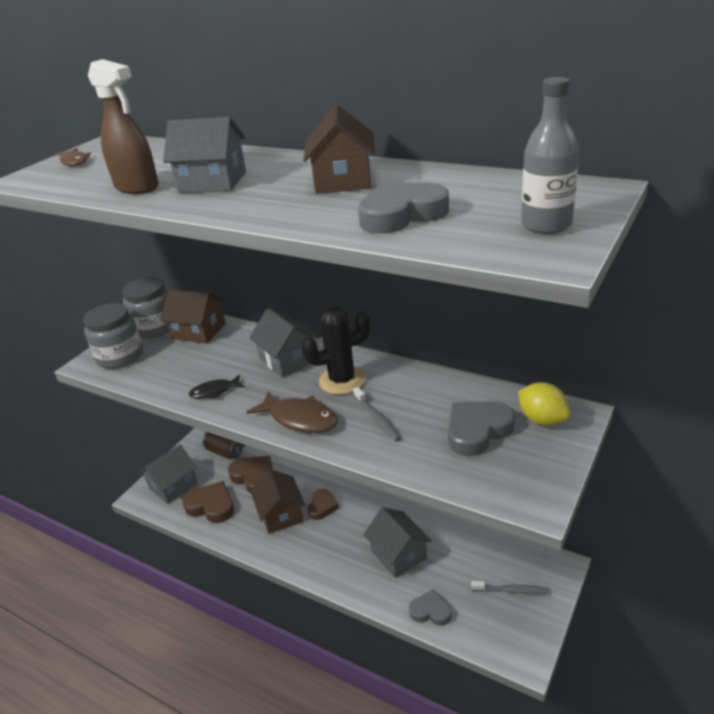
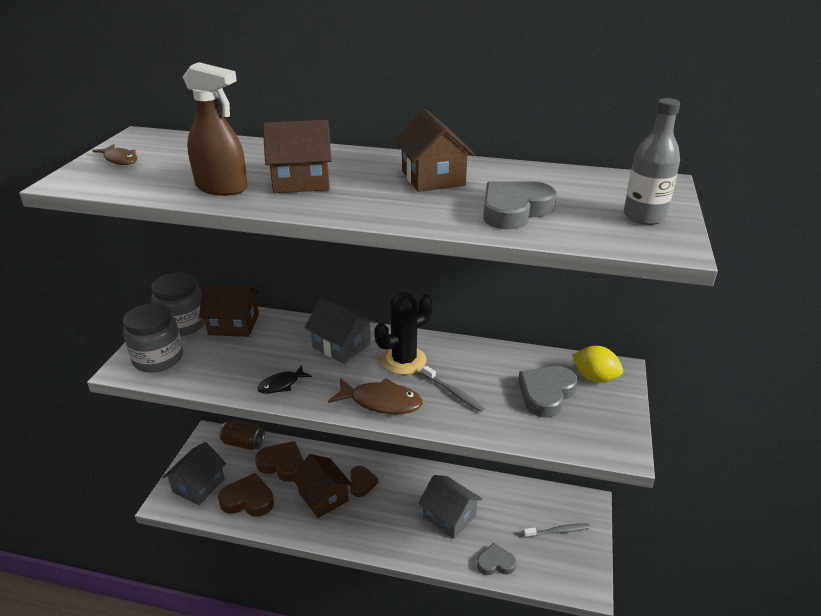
camera: 20 degrees left, 0 degrees up
grey house [163,117,246,193] -> brown house [263,120,332,193]

